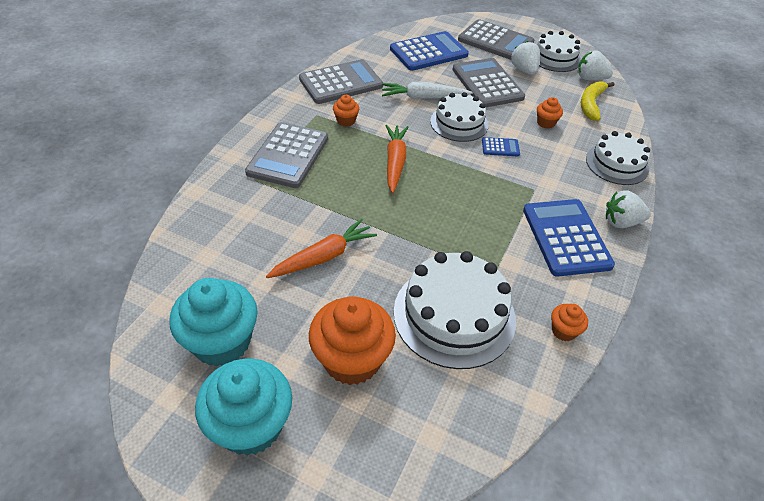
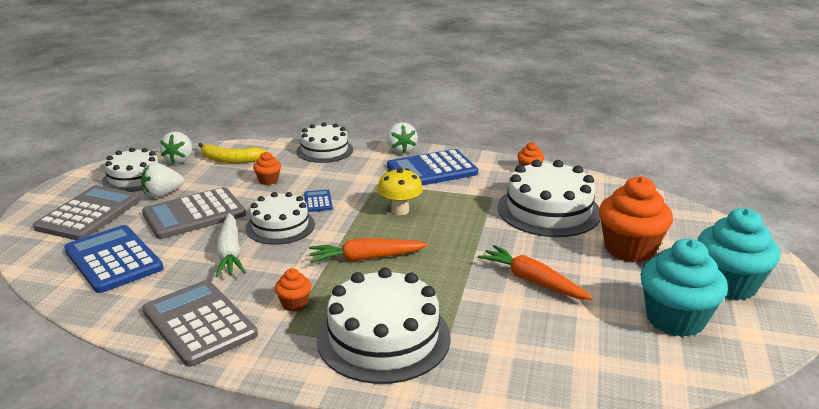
camera: 100 degrees left, 20 degrees down
grey calculator [245,122,328,188] -> white cake [317,267,451,384]
none -> yellow mushroom [377,168,423,215]

